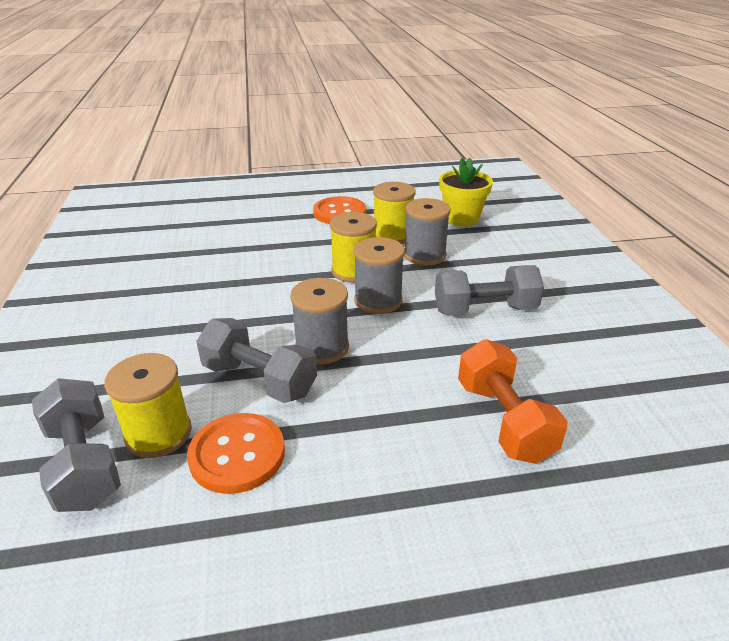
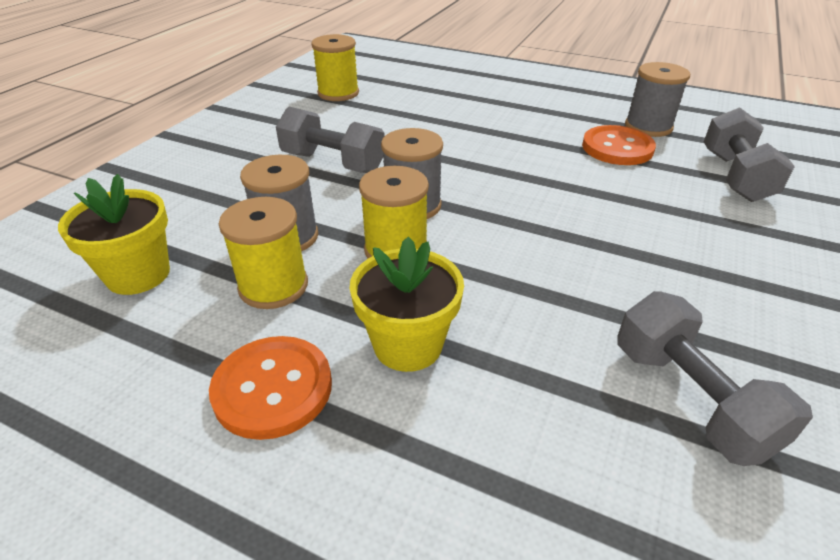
camera: 145 degrees left, 5 degrees up
yellow spool [104,353,192,458] -> yellow spool moved to [311,34,359,101]
grey dumbbell [196,318,317,403] -> grey dumbbell moved to [617,291,813,466]
grey spool [290,278,349,364] -> grey spool moved to [625,62,690,137]
orange dumbbell [458,339,568,464] -> none
none -> yellow flower pot [350,237,464,372]

